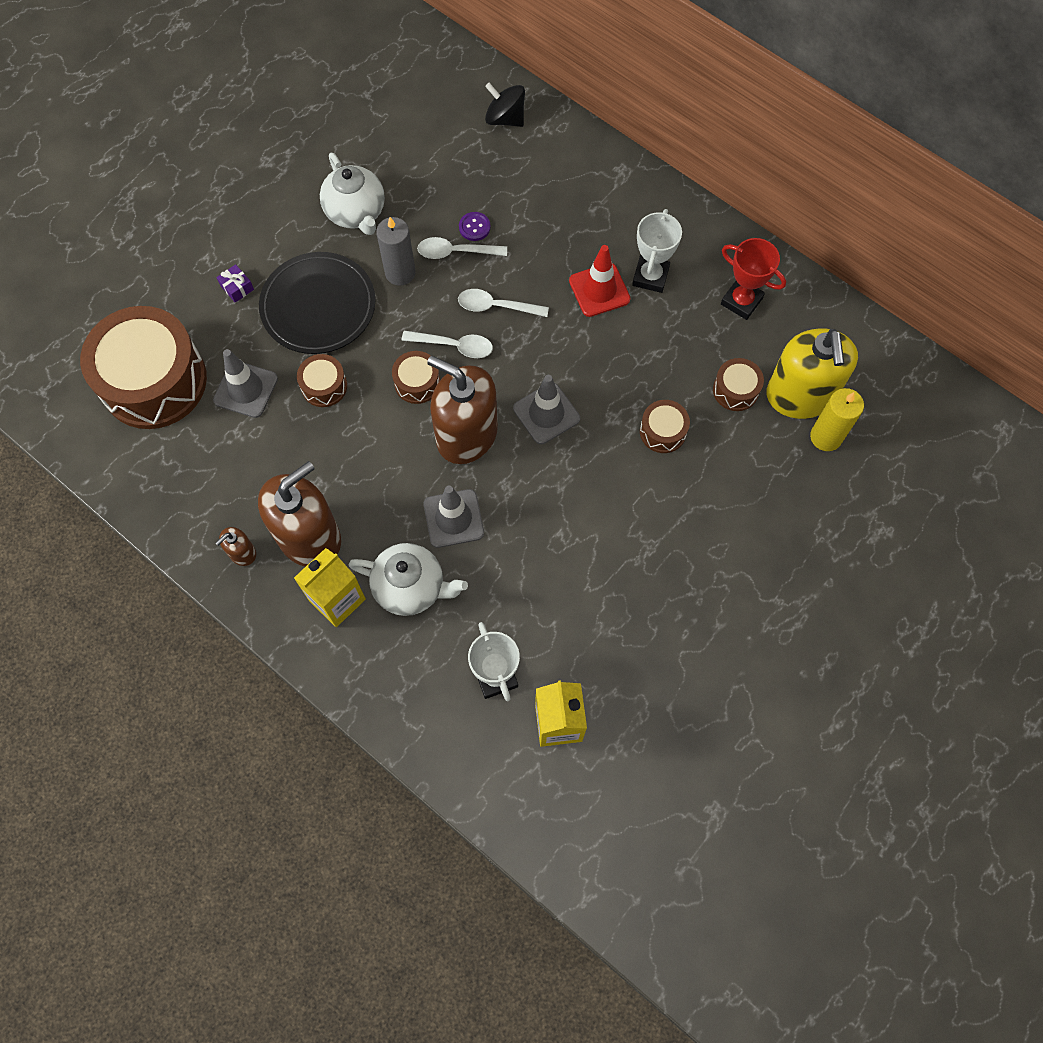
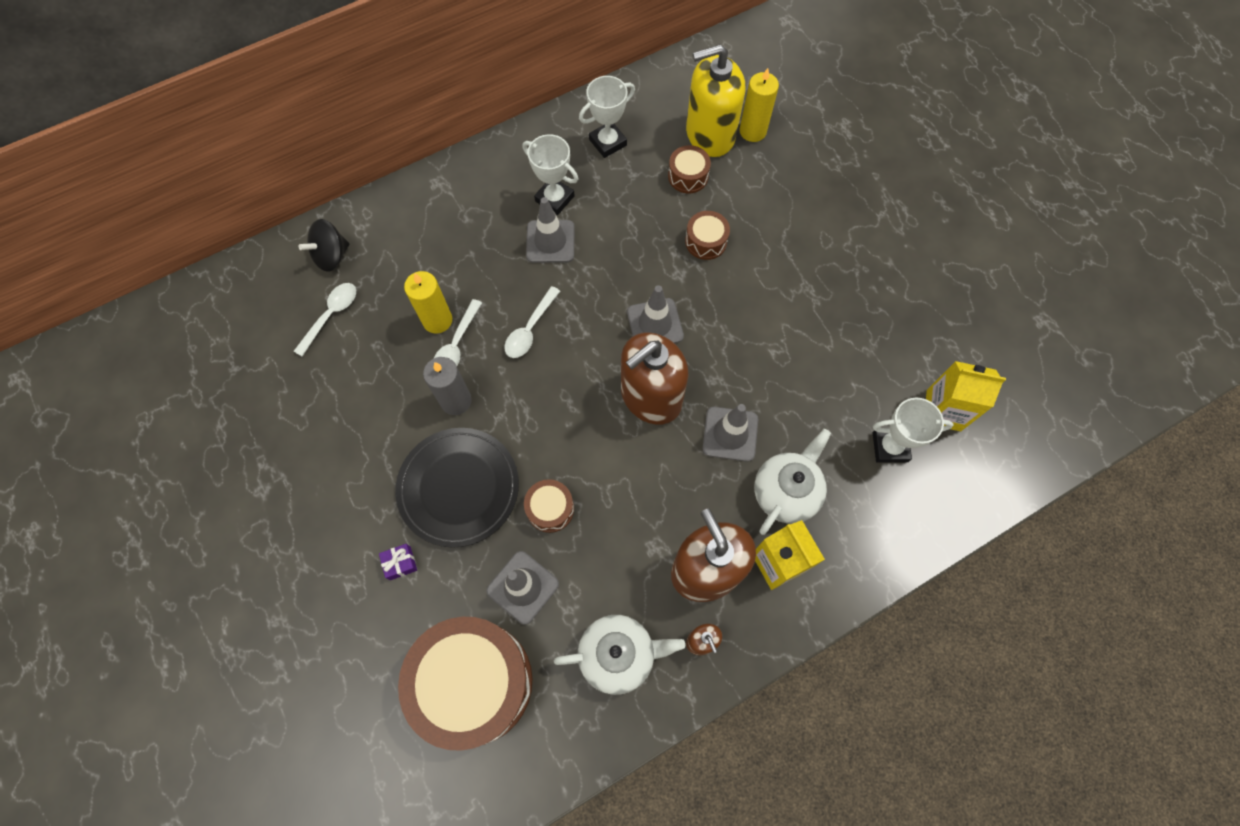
camera: 70 degrees left, 0 degrees up
white teapot [320,153,385,235] -> white teapot moved to [554,615,685,695]
brown drum [392,351,440,404] -> none
white spoon [402,330,493,358] -> white spoon moved to [294,283,356,357]
purple button [459,212,491,241] -> yellow candle [404,271,452,333]
red traffic cone [569,245,630,317] -> grey traffic cone [526,197,575,263]
red trophy [721,238,786,320] -> white trophy [579,76,635,158]
yellow soap dispenser [766,328,858,419] -> yellow soap dispenser turned 150 degrees clockwise [686,44,745,157]

